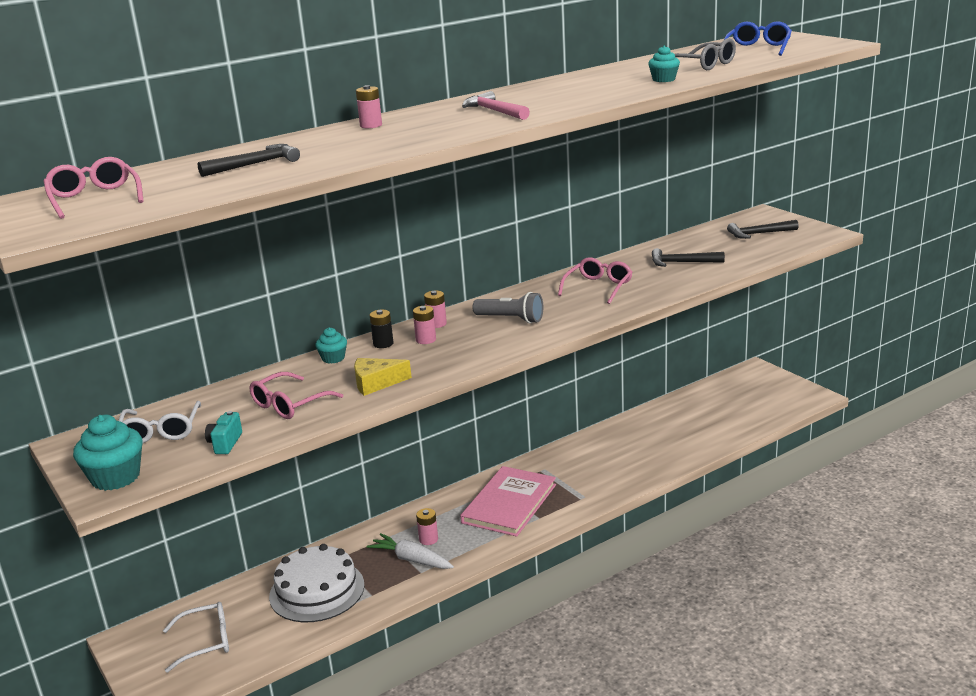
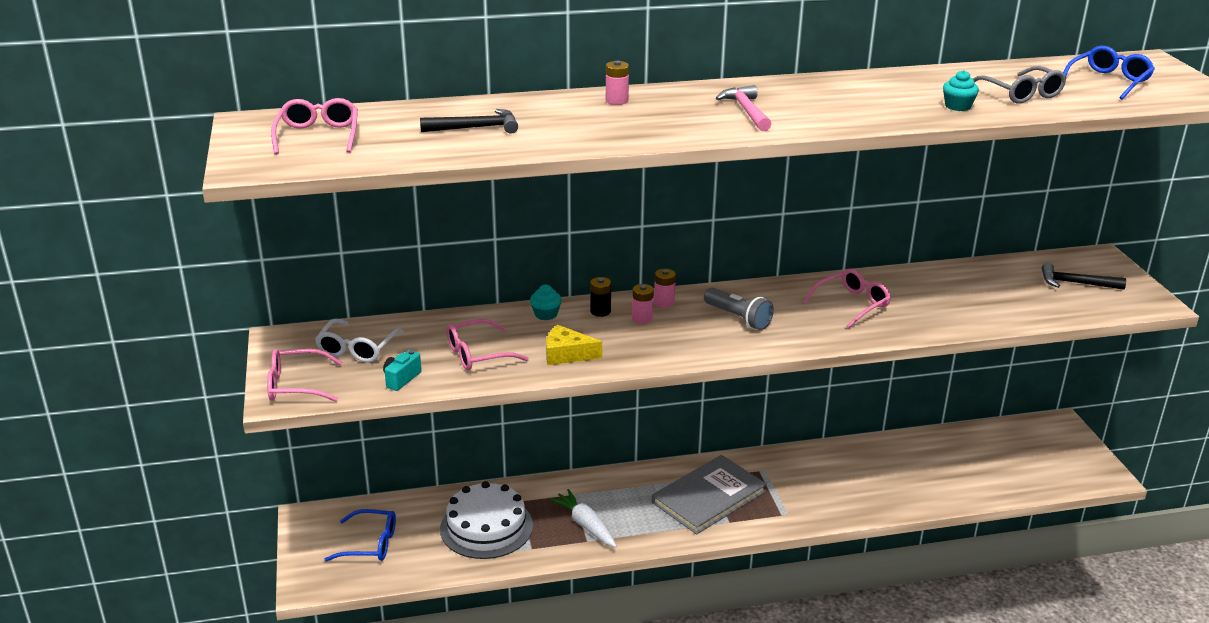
camera: 20 degrees right, 5 degrees up
turquoise cupcake [73,415,143,491] -> pink glasses [267,349,342,402]
white glasses [163,602,229,673] -> blue glasses [324,509,396,562]
pink battery [416,508,438,545] -> none
pink book [460,466,556,537] -> grey book [652,455,767,535]
black hammer [652,248,725,267] -> none

